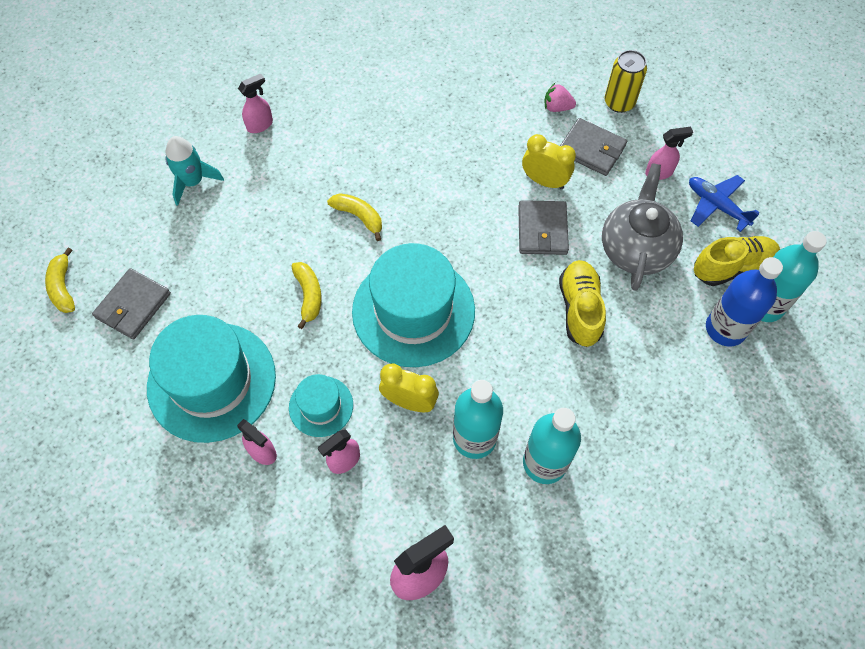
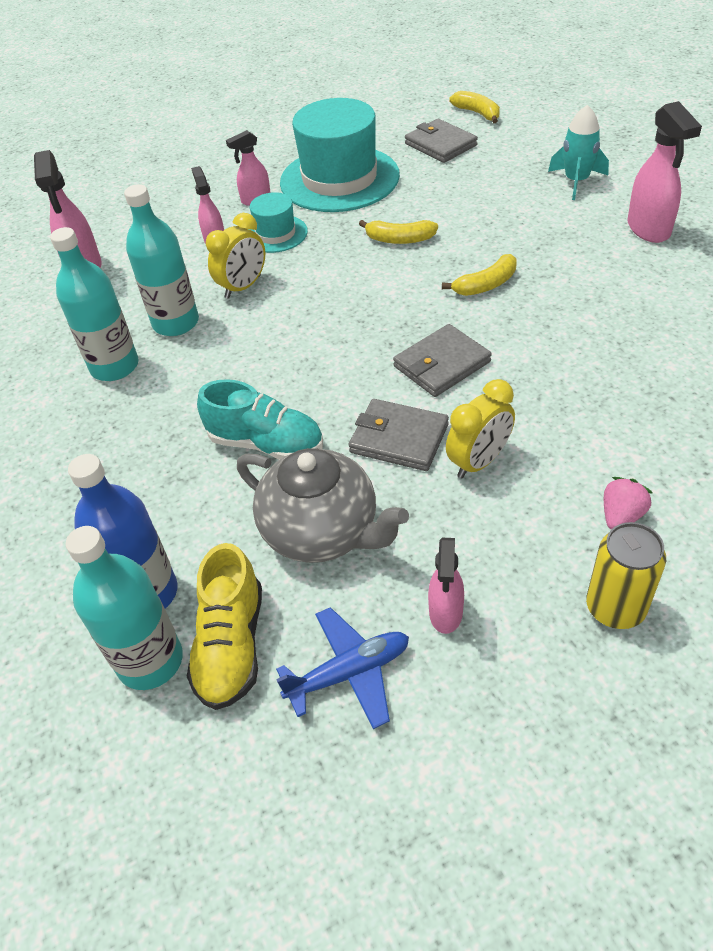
camera: 115 degrees right, 15 degrees down
yellow banana [45,247,75,313] -> yellow banana turned 45 degrees clockwise [450,91,500,123]
pink spray bottle [238,73,273,133] -> pink spray bottle [627,101,702,243], size x1.61
turquoise hat [352,243,475,367] -> none
yellow shoe [559,260,606,347] -> turquoise shoe [197,379,323,460]
grey wallet [560,118,627,176] -> grey wallet moved to [393,324,492,397]

